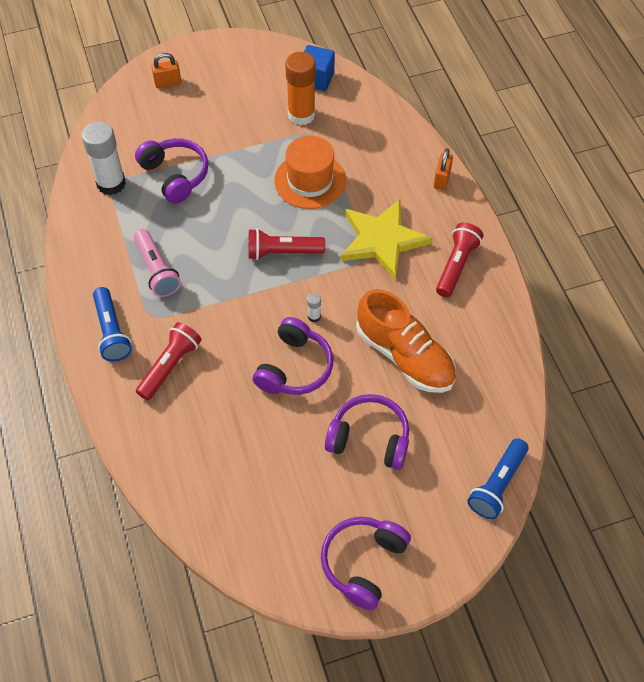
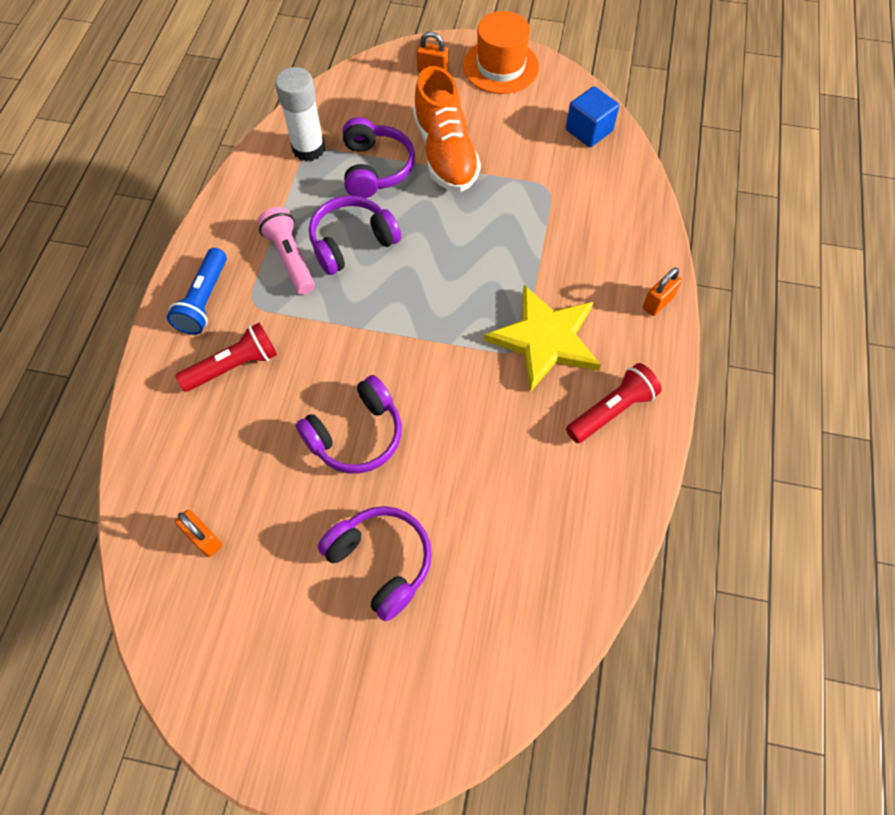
camera: 30 degrees right, 5 degrees up
pink flashlight [134,229,181,297] -> pink flashlight turned 150 degrees clockwise [257,207,315,295]
red flashlight [248,228,325,260] -> none
orange hat [274,136,346,209] -> orange hat moved to [463,11,539,94]
orange glue stick [285,52,316,126] -> none
white glue stick [307,293,321,322] -> none
purple headphones [321,517,411,610] -> purple headphones moved to [309,196,401,275]
orange shoe [356,289,456,393] -> orange shoe moved to [413,66,481,192]
blue flashlight [467,438,529,519] -> none
none -> orange padlock [175,510,222,557]

